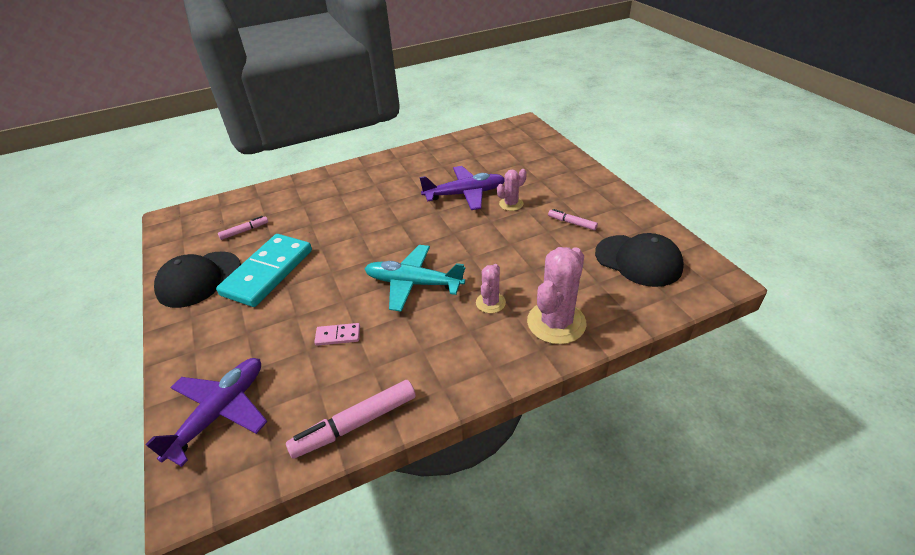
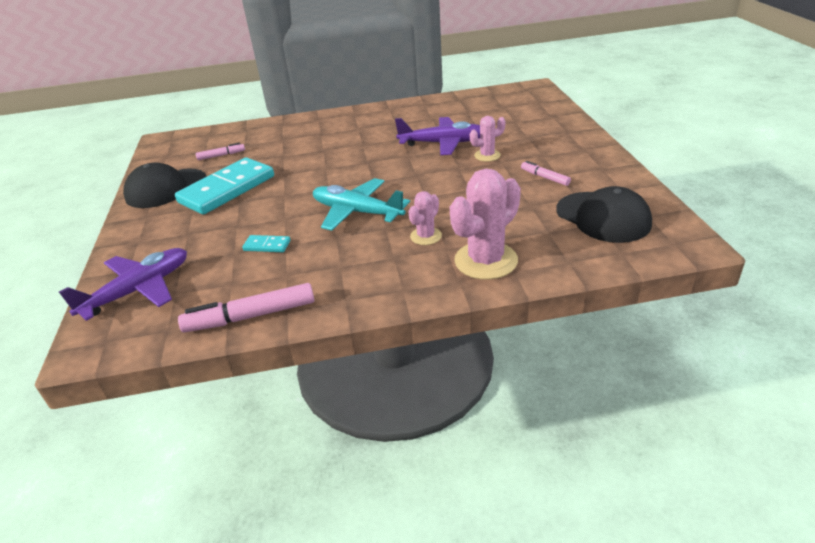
camera: 15 degrees right, 5 degrees down
pink domino [314,323,360,346] -> turquoise domino [242,235,291,252]

